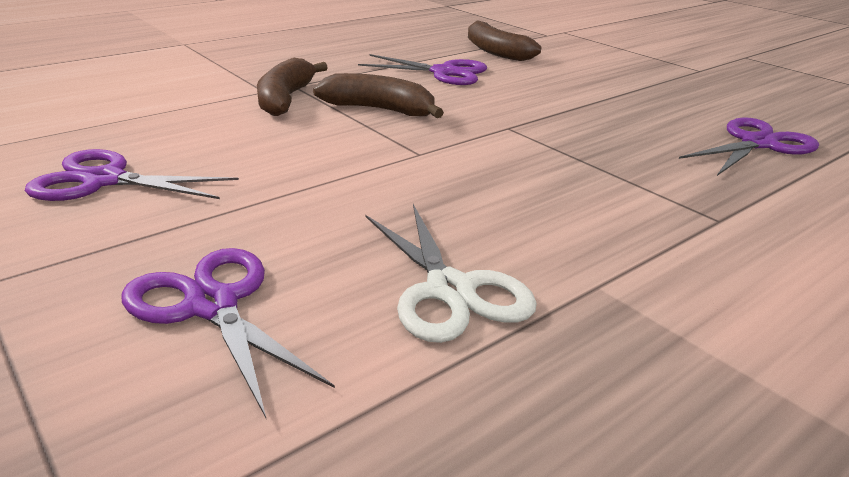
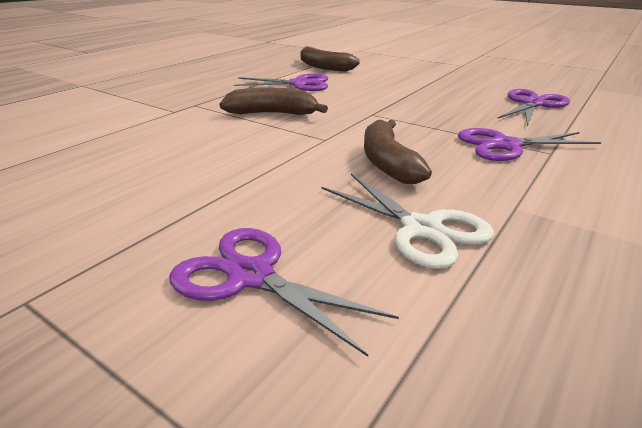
camera: 15 degrees left, 0 degrees up
purple scissors [25,149,239,201] -> purple scissors moved to [458,128,601,161]
brown banana [257,58,328,116] -> brown banana moved to [364,120,432,184]

